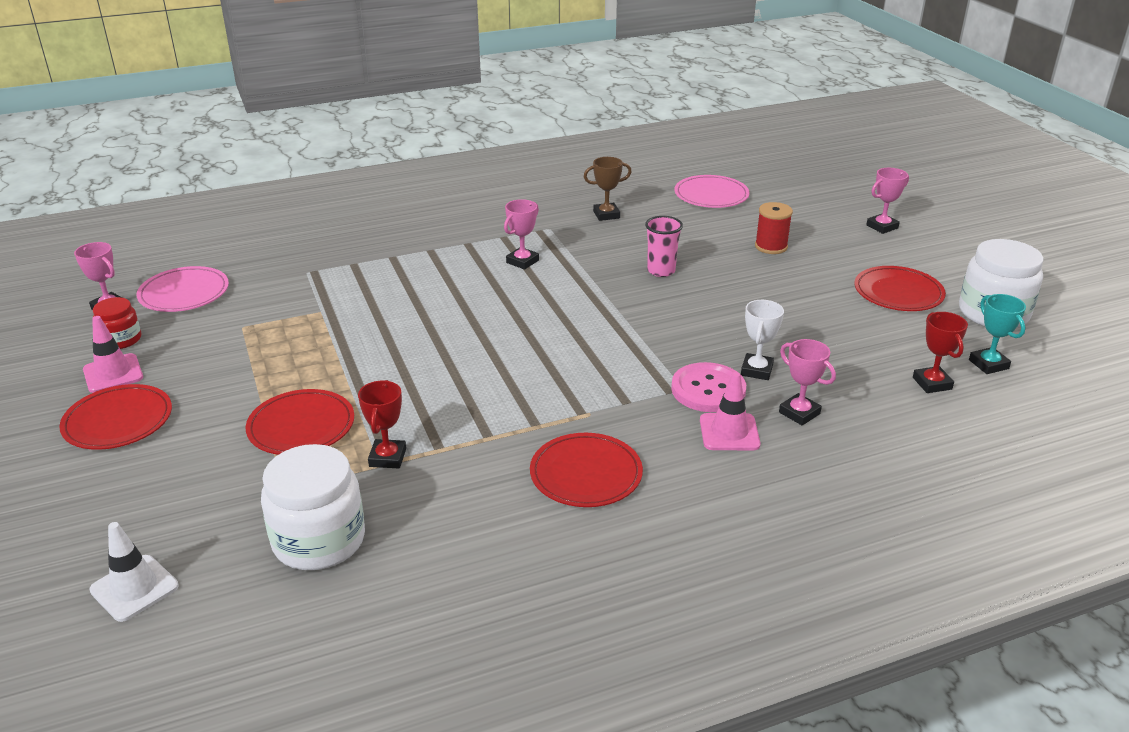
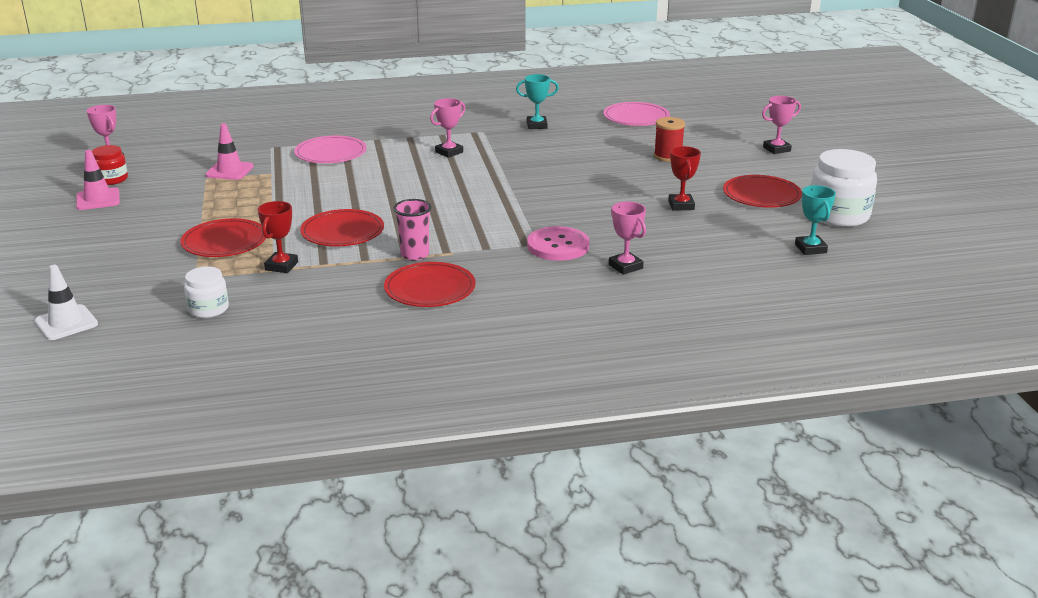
camera: 10 degrees right, 5 degrees down
red plate [59,384,172,450] -> red plate moved to [300,209,384,246]
pink plate [137,266,229,312] -> pink plate moved to [294,136,366,163]
white jar [261,444,365,570] -> white jar [184,266,229,318], size x0.56
brown trophy [584,157,632,221] -> turquoise trophy [516,74,559,129]
pink cup [645,216,683,277] -> pink cup moved to [393,199,432,261]
pink traffic cone [700,372,761,450] -> pink traffic cone moved to [205,123,254,180]
white trophy [741,300,784,380] -> none
red trophy [913,312,968,393] -> red trophy moved to [668,146,701,211]

